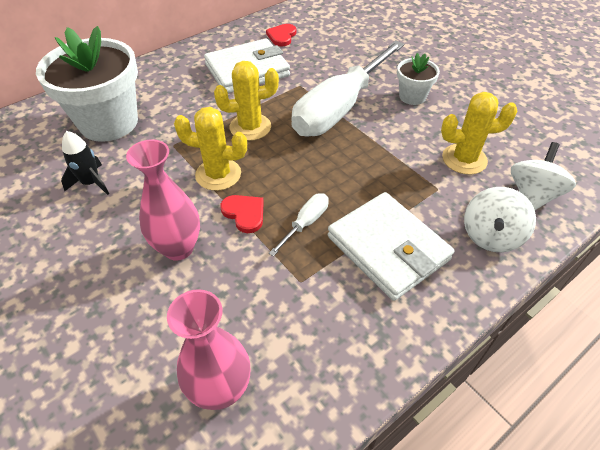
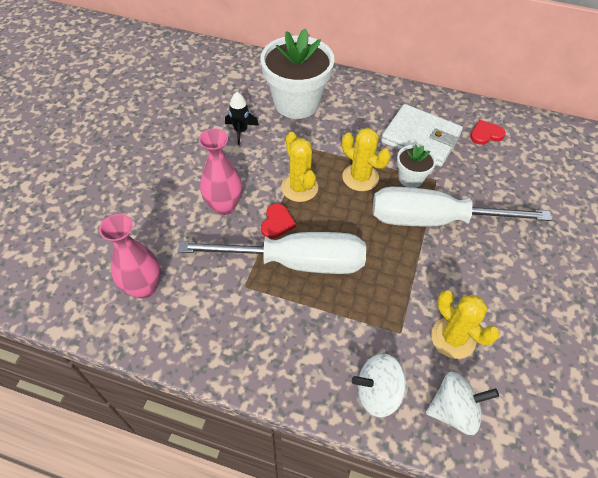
camera: 55 degrees right, 5 degrees up
white screwdriver [269,193,329,257] -> white screwdriver [178,232,366,274], size x2.48
white wallet [328,192,454,301] -> none
white flower pot [397,53,440,105] -> white flower pot moved to [397,144,436,188]

